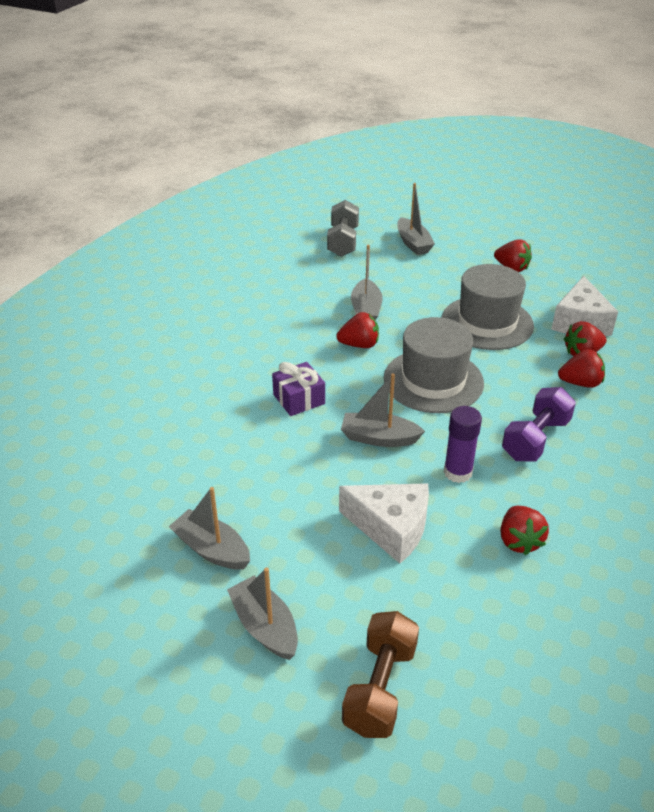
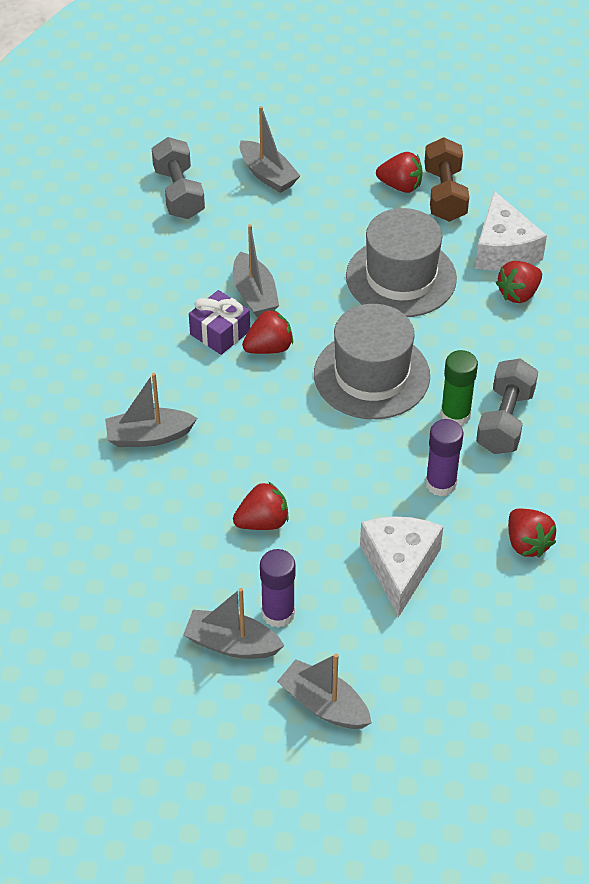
camera: 20 degrees left, 10 degrees up
purple gift [272,362,325,416] -> purple gift moved to [189,290,250,355]
white cheese [339,483,429,563] -> white cheese turned 90 degrees counterclockwise [360,517,443,617]
grey boat [341,374,425,447] -> grey boat moved to [105,373,197,447]
brown dumbbell [342,611,419,738] -> brown dumbbell moved to [425,137,469,222]
purple dumbbell [502,387,576,461] -> grey dumbbell [476,359,538,454]
red strawberry [558,349,605,388] -> red strawberry moved to [233,482,289,530]
none -> purple glue stick [260,549,295,628]
none -> green glue stick [440,350,478,426]

